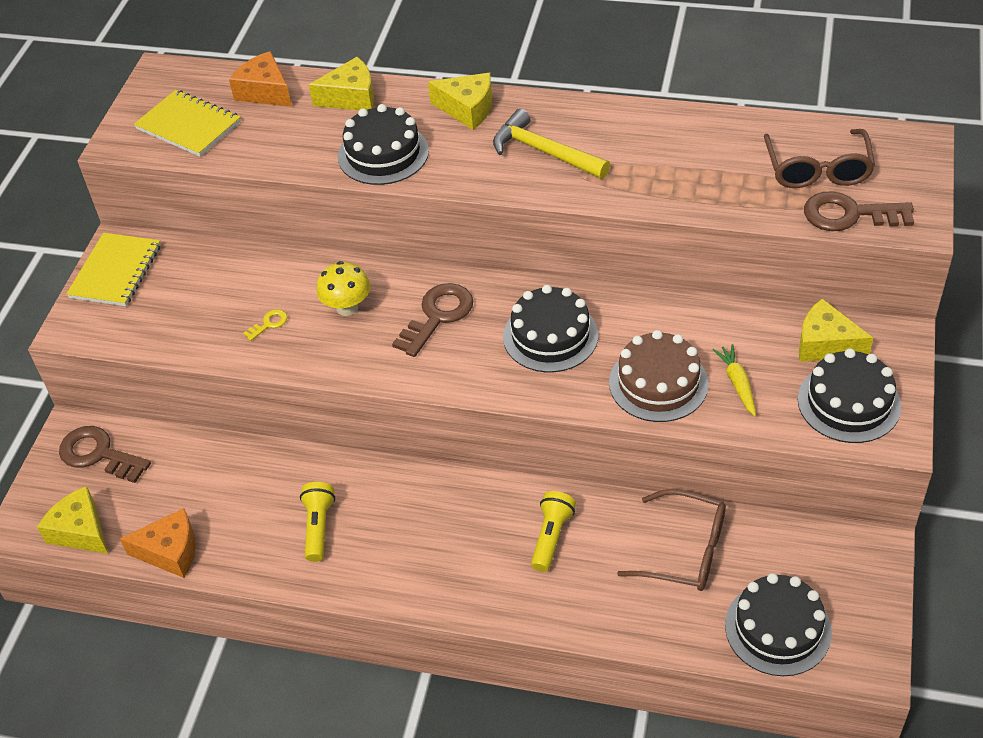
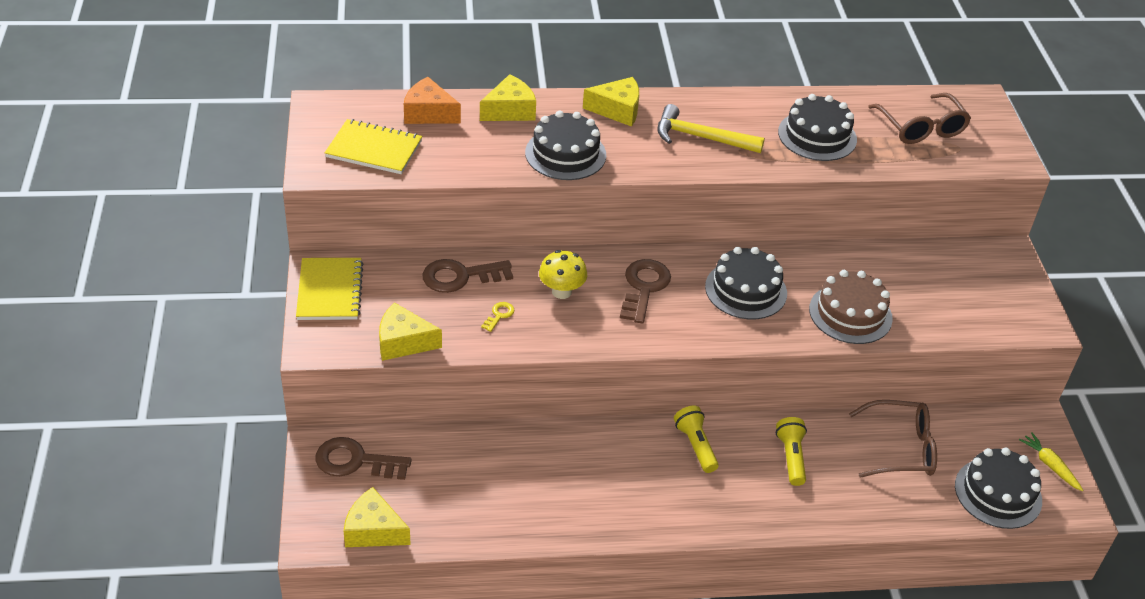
camera: 25 degrees left, 5 degrees down
orange cheese [120,508,196,578] -> none
yellow flashlight [300,482,335,562] -> yellow flashlight moved to [674,406,719,473]
yellow carrot [712,344,756,416] -> yellow carrot moved to [1019,432,1083,491]
black cake [798,348,901,443] -> black cake moved to [778,94,857,161]
yellow cheese [799,299,873,362] -> yellow cheese moved to [379,302,442,361]
brown key [804,191,914,231] -> brown key moved to [422,259,513,293]

